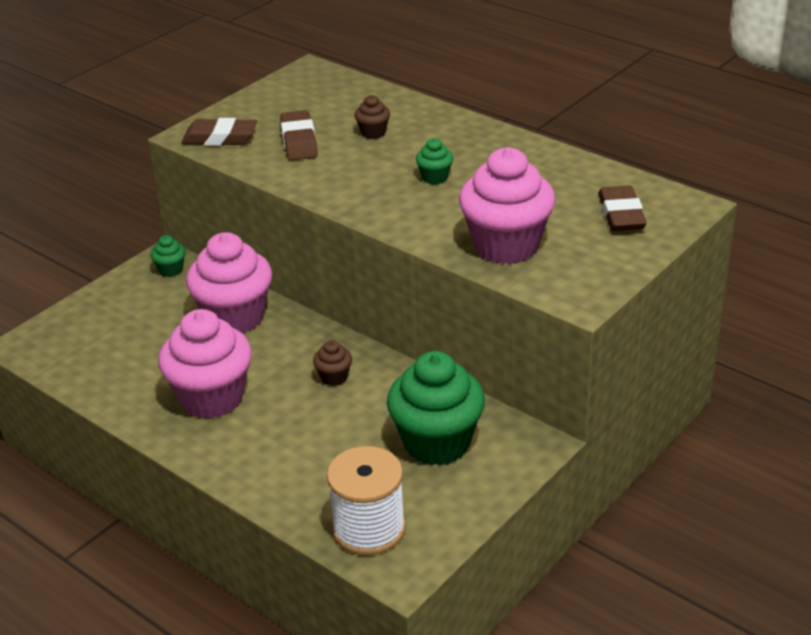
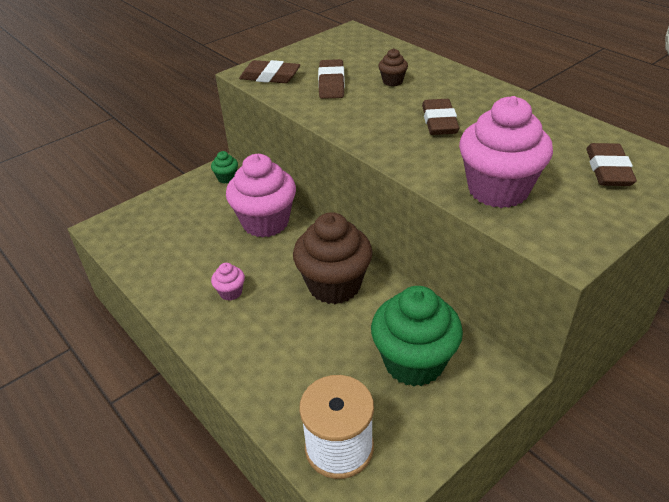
camera: 10 degrees right, 5 degrees up
pink cupcake [158,309,252,419] -> pink cupcake [211,263,245,301], size x0.43
brown cupcake [313,340,352,386] -> brown cupcake [293,212,373,304], size x2.31
green cupcake [416,138,453,184] -> brown eraser [422,99,459,135]

